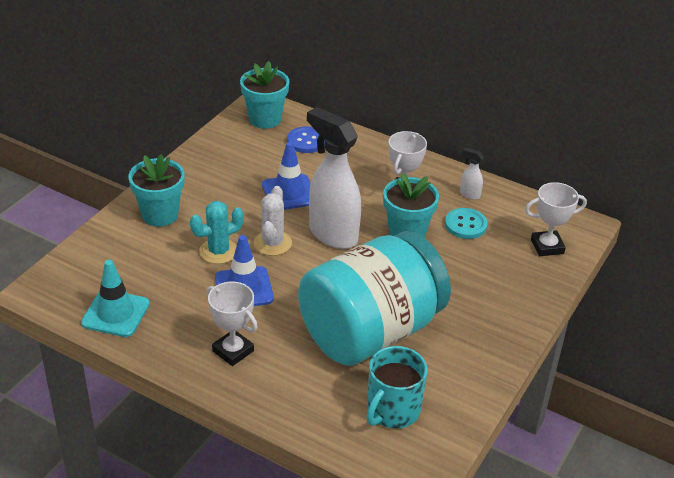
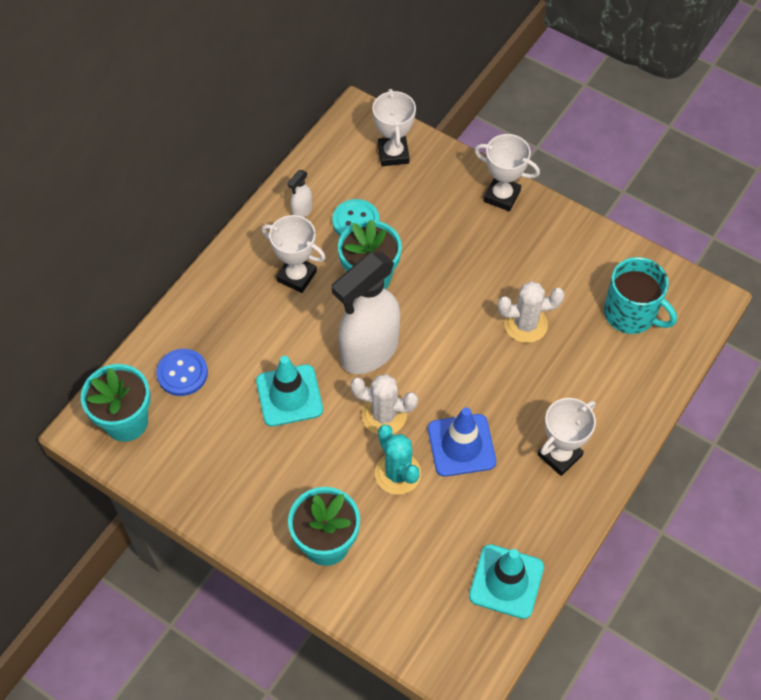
camera: 85 degrees left, 20 degrees up
blue traffic cone [262,142,310,210] -> turquoise traffic cone [256,356,323,427]
turquoise jar [298,231,451,366] -> white cactus [498,281,565,343]
none -> white trophy [474,134,540,211]

